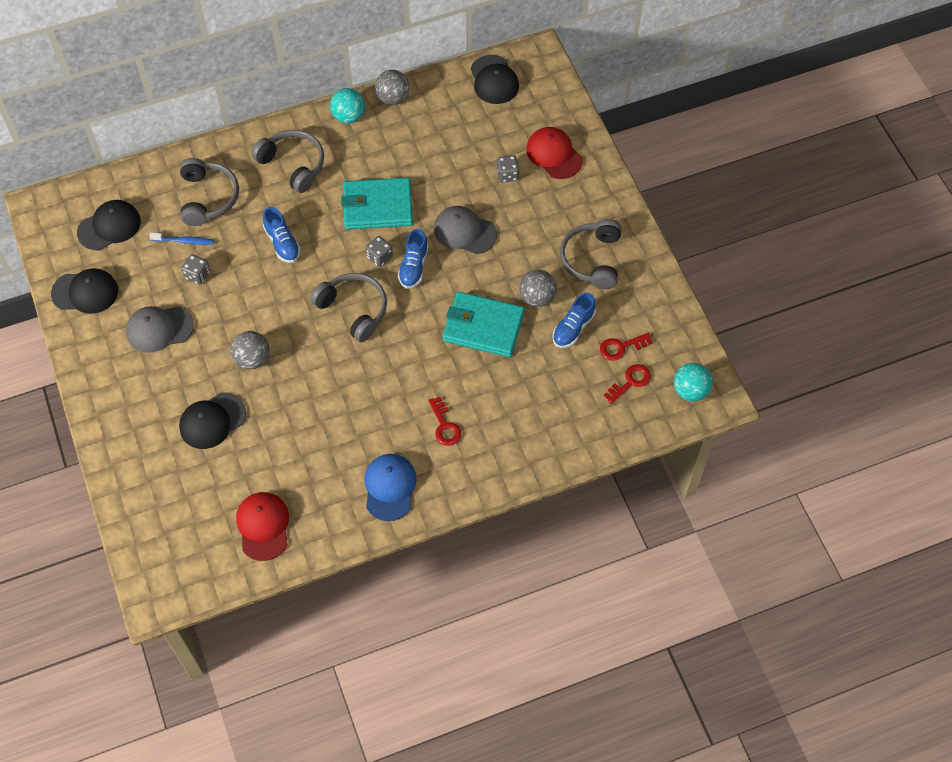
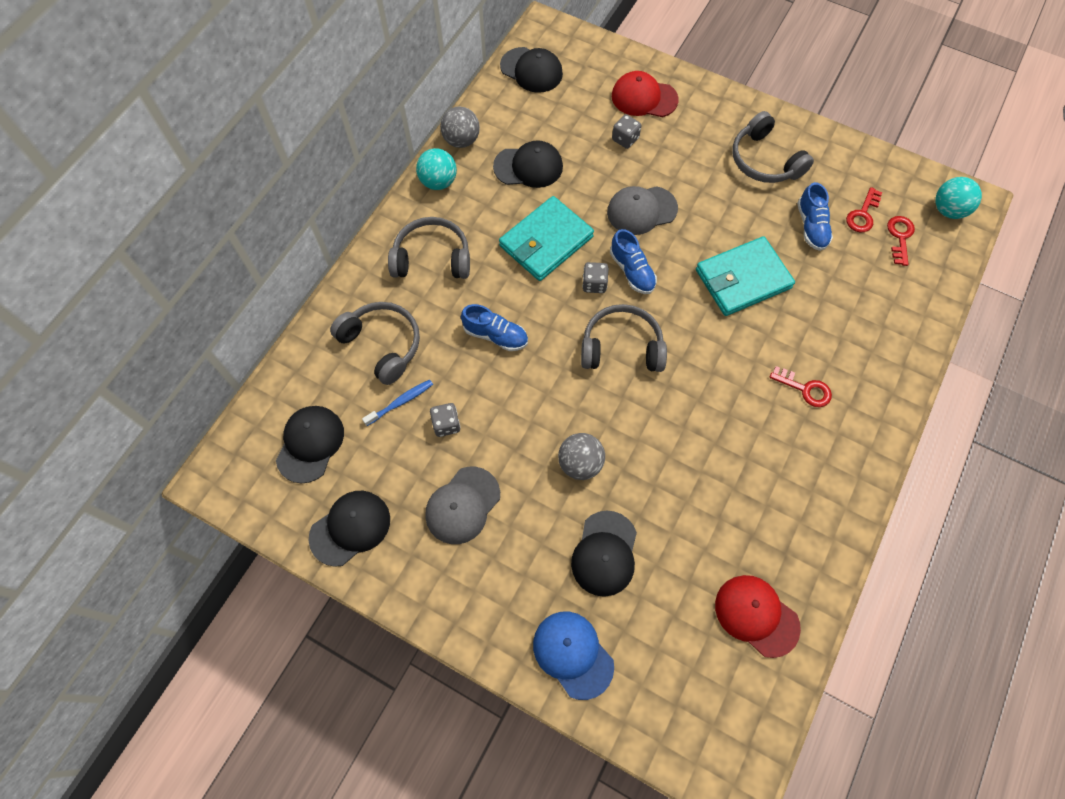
camera: 40 degrees left, 5 degrees up
blue cap [364,454,417,521] -> blue cap moved to [533,612,614,700]
grey ball [519,270,557,307] -> none
none -> black cap [493,140,563,188]

